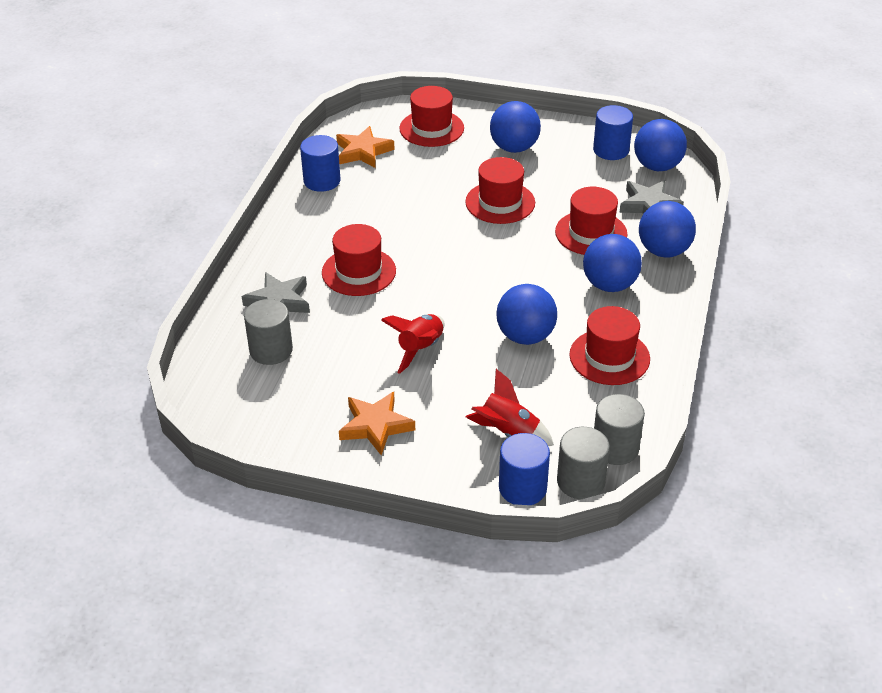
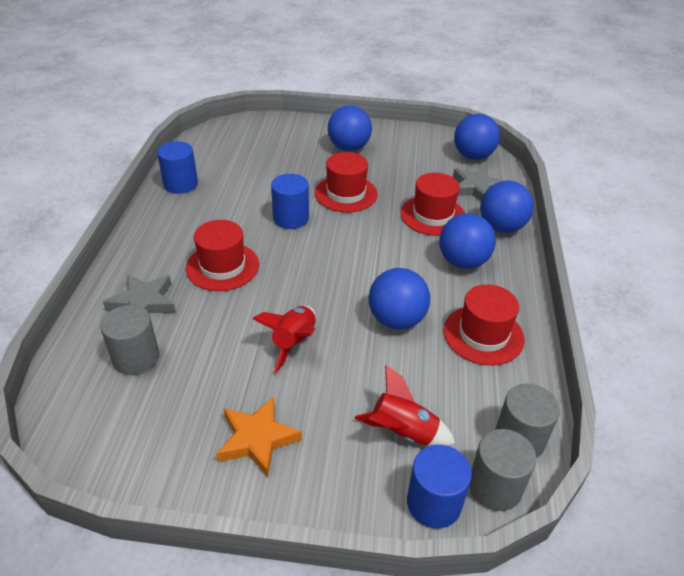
camera: 10 degrees left, 0 degrees up
orange star [336,126,395,168] -> none
red hat [399,86,464,147] -> none
blue cylinder [593,105,633,160] -> blue cylinder moved to [271,174,309,229]

